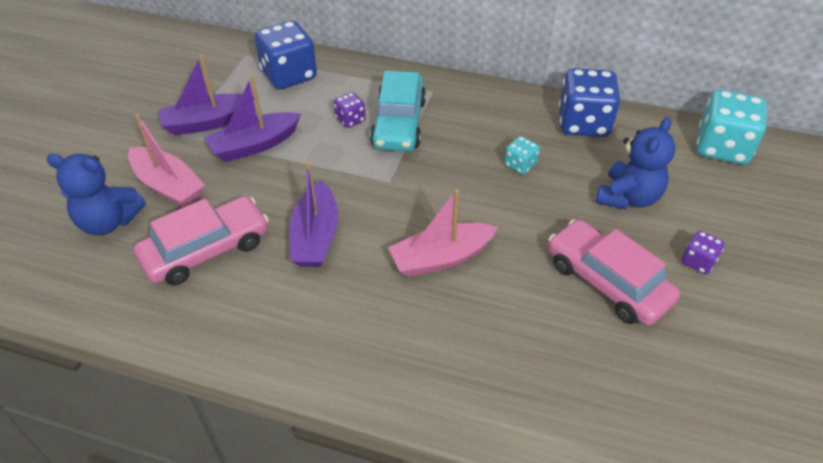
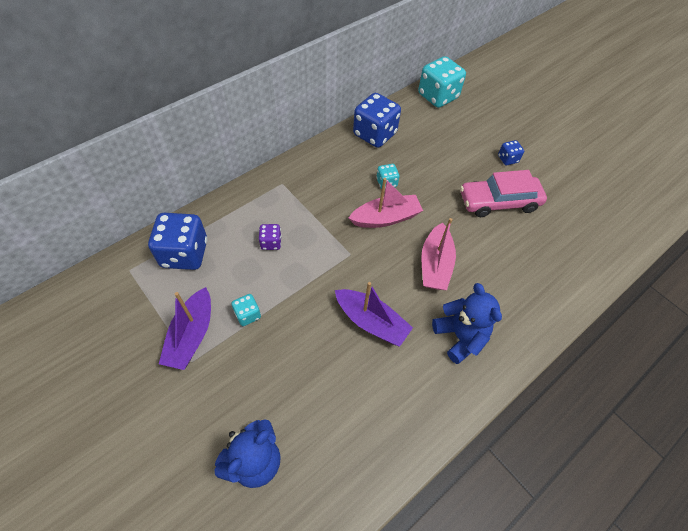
camera: 60 degrees left, 10 degrees up
pink boat [128,114,205,208] -> pink boat moved to [349,178,423,228]
pink car [134,196,269,285] -> none
purple boat [205,76,301,162] -> turquoise dice [231,294,261,326]
turquoise car [370,71,426,151] -> none
blue teddy bear [596,117,676,210] -> blue teddy bear moved to [432,283,502,364]
purple dice [681,230,725,274] -> blue dice [498,140,524,165]

